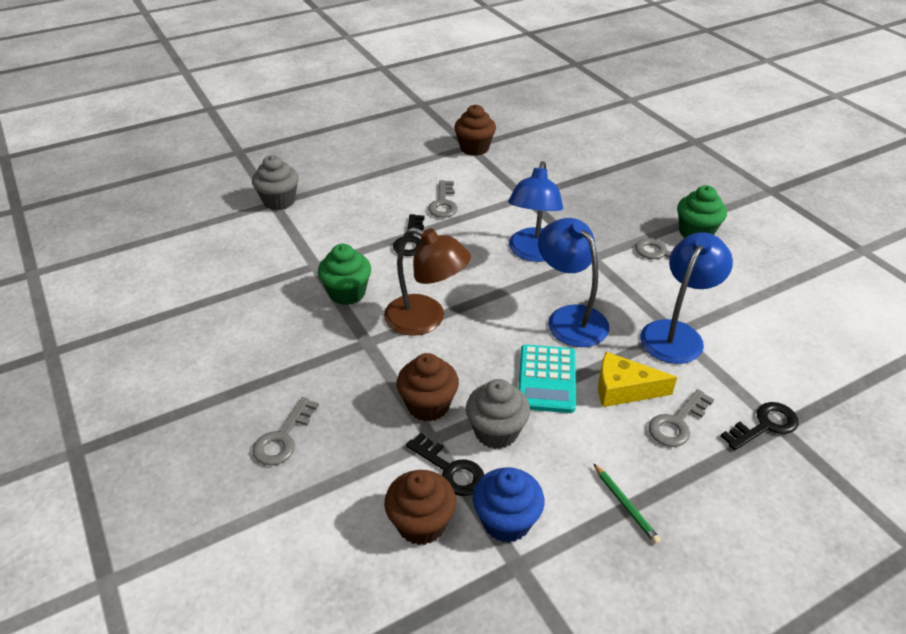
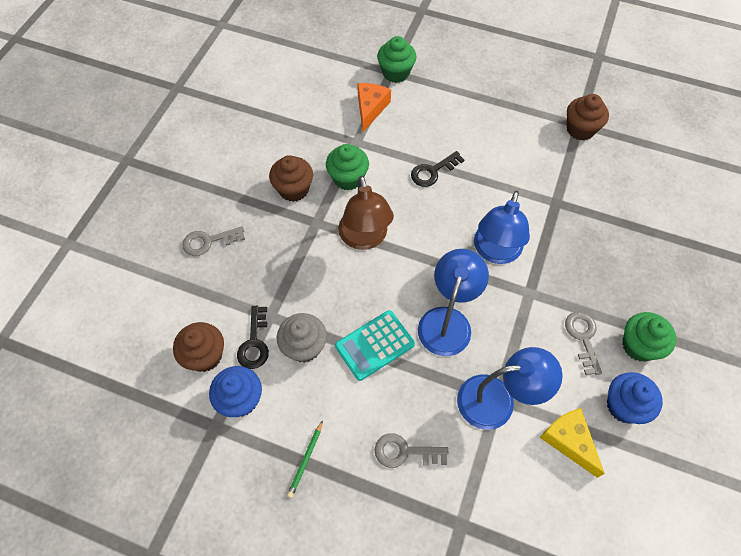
camera: 50 degrees right, 20 degrees up
grey cupcake [252,155,299,210] -> green cupcake [377,36,417,83]
brown cupcake [397,353,459,422] -> brown cupcake moved to [269,155,313,202]
grey key [428,180,458,218] -> none
blue lamp [508,161,563,262] -> blue lamp turned 45 degrees counterclockwise [474,191,530,264]
yellow cheese [598,352,677,407] -> yellow cheese moved to [540,408,605,478]
black key [721,402,799,450] -> none
none -> orange cheese [357,83,391,132]
none -> blue cupcake [607,372,663,424]

